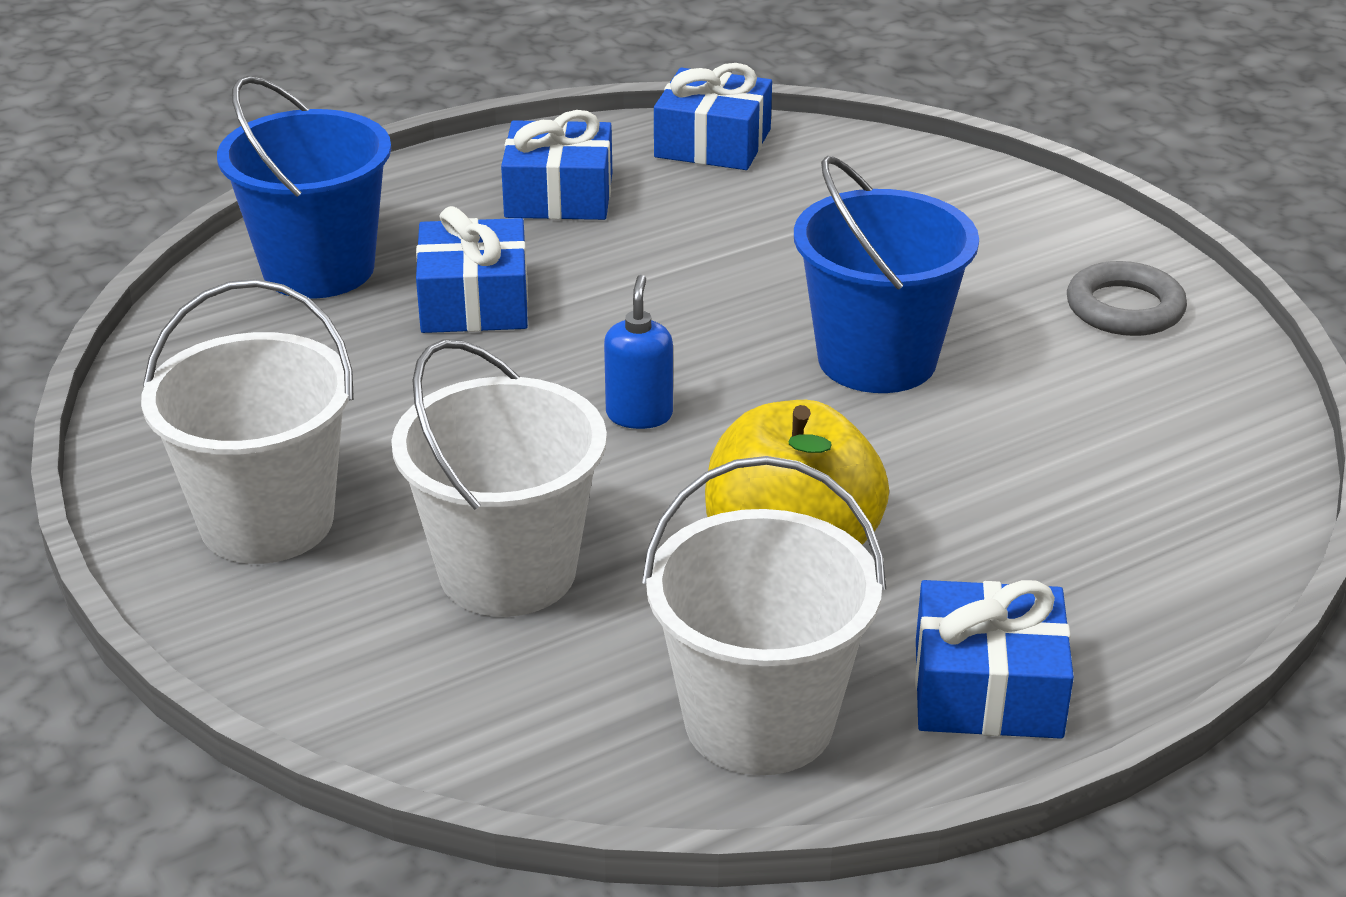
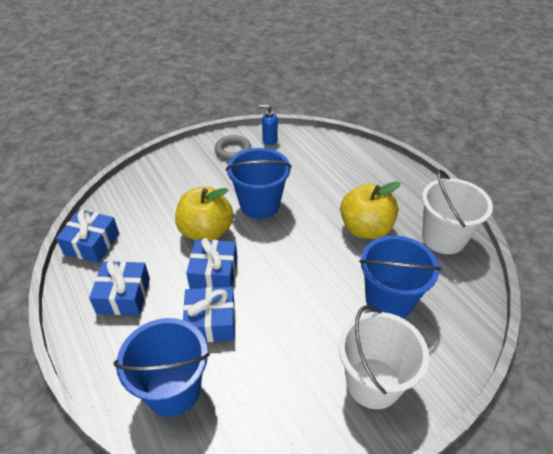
camera: 90 degrees left, 10 degrees up
white bucket [391,339,607,617] -> blue bucket [359,235,442,319]
blue soap dispenser [604,275,673,429] -> blue soap dispenser moved to [259,104,278,145]
blue gift [915,580,1074,739] -> blue gift moved to [186,238,237,289]
none -> yellow apple [175,186,233,240]

